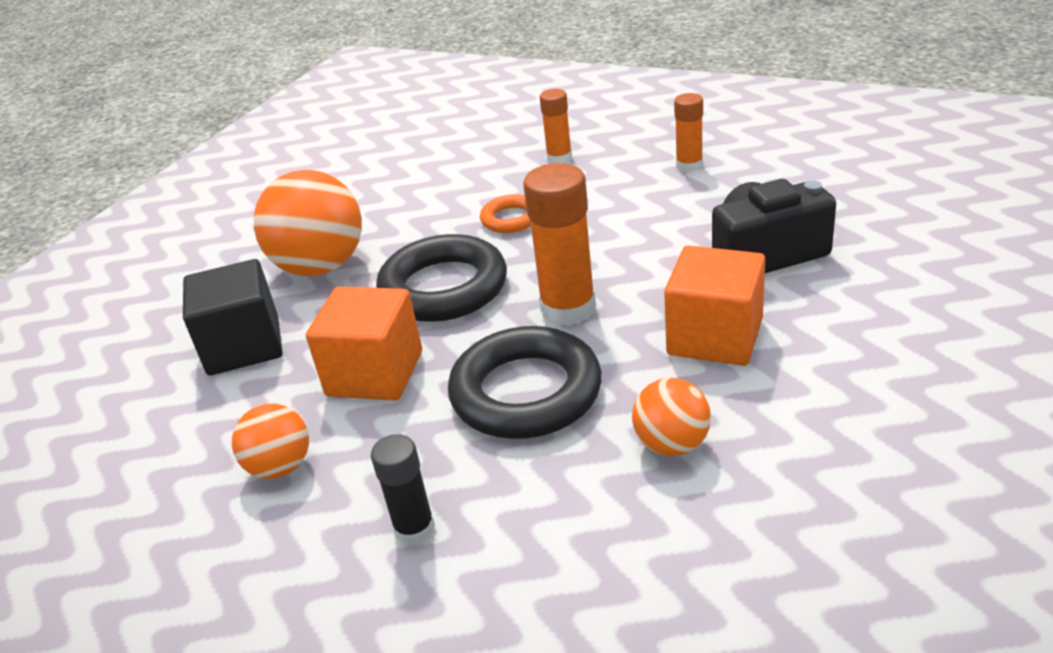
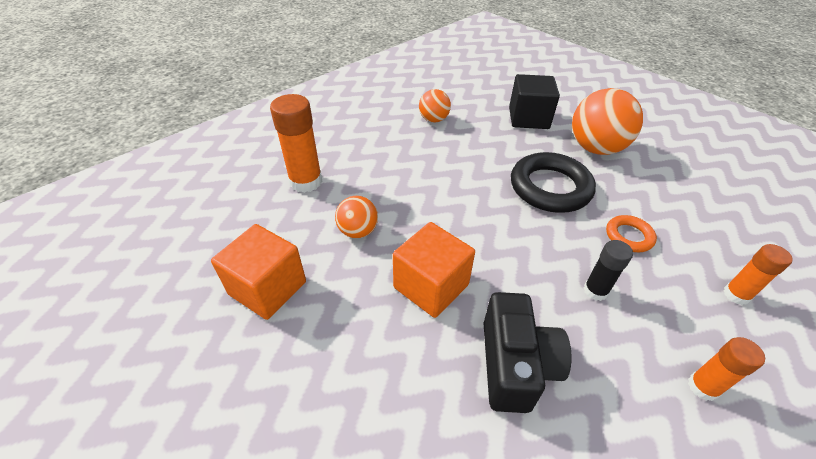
camera: 105 degrees right, 10 degrees up
orange cube [306,287,422,401] -> orange cube moved to [211,224,306,320]
black glue stick [371,434,435,545] -> black glue stick moved to [583,240,633,301]
black ring [448,326,602,439] -> none
orange glue stick [523,163,596,326] -> orange glue stick moved to [270,94,323,193]

